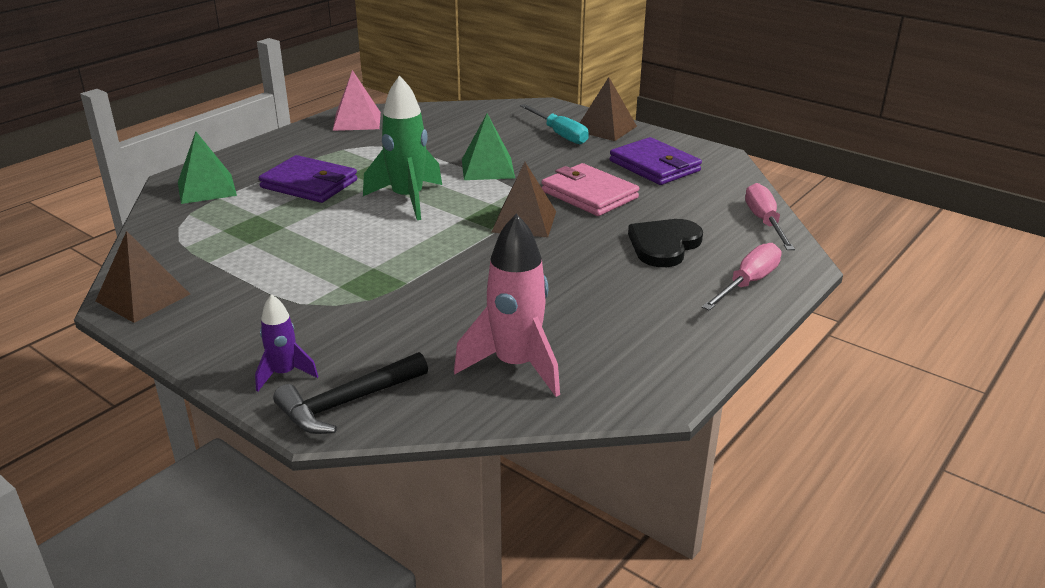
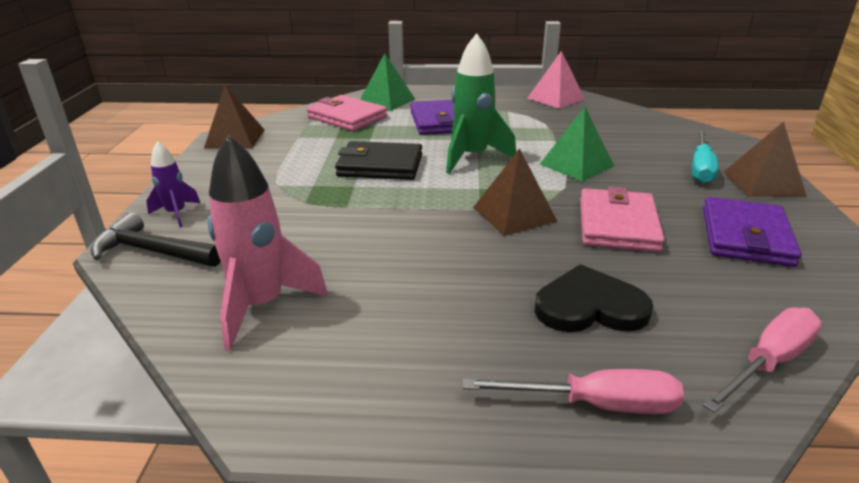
camera: 55 degrees right, 0 degrees up
none -> pink wallet [307,95,387,131]
none -> black wallet [335,141,423,180]

